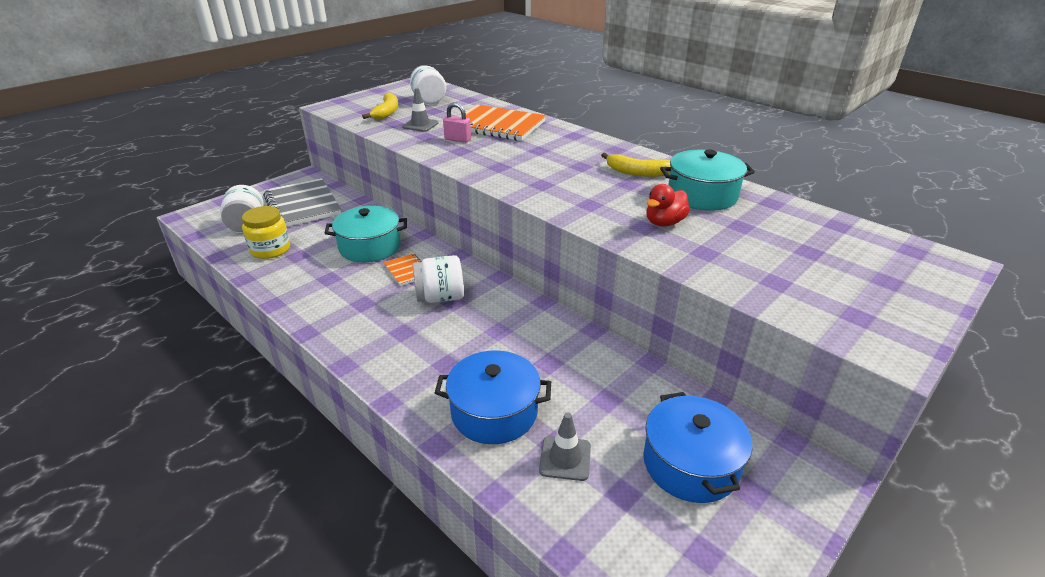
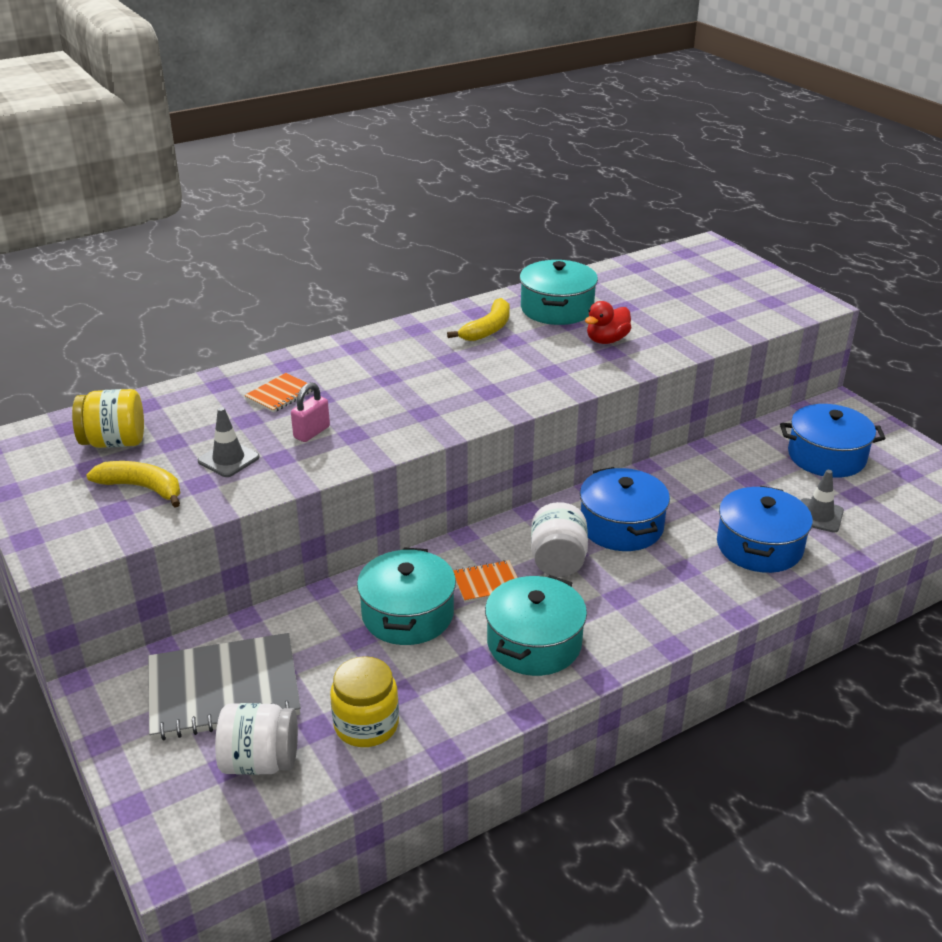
camera: 75 degrees left, 0 degrees up
white jar [410,65,446,104] -> yellow jar [72,389,144,448]
orange notebook [458,105,546,141] -> orange notebook [244,373,313,413], size x0.47
red duck [646,184,690,227] -> red duck turned 75 degrees clockwise [585,301,632,344]
none -> turquoise pot [485,575,587,676]
none -> blue pot [580,467,670,551]

